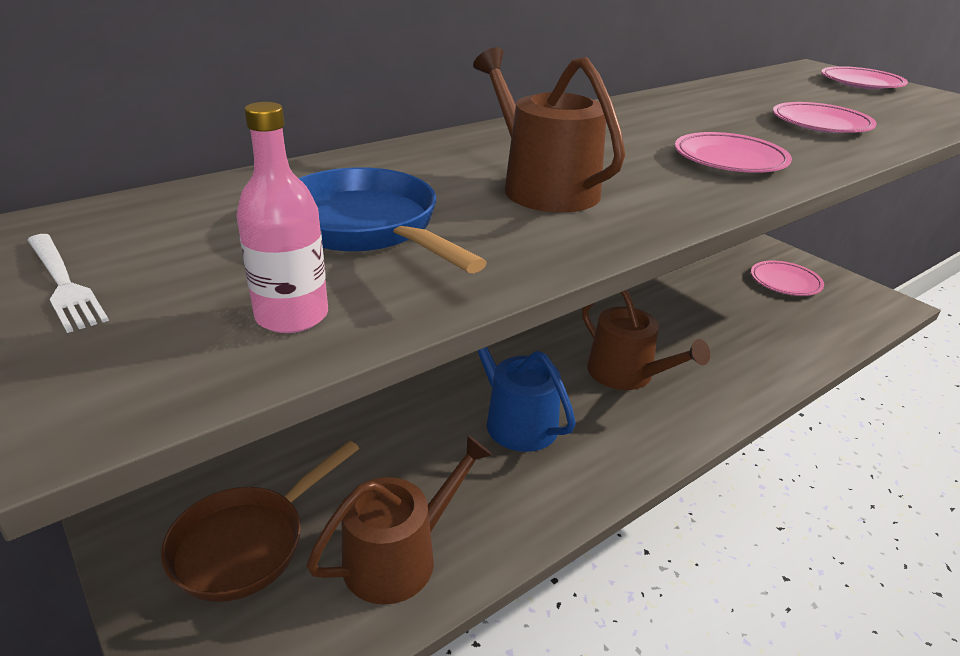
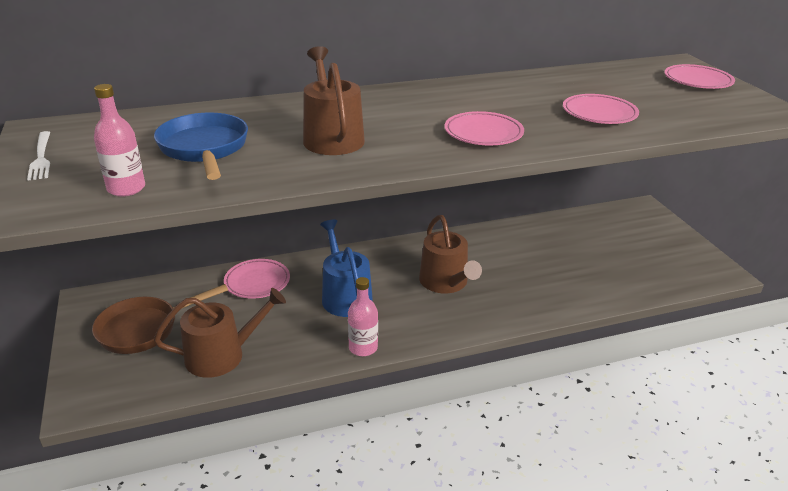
camera: 20 degrees right, 0 degrees up
pink plate [751,261,824,296] -> pink plate moved to [224,259,290,299]
none -> pink bottle [348,277,378,356]

